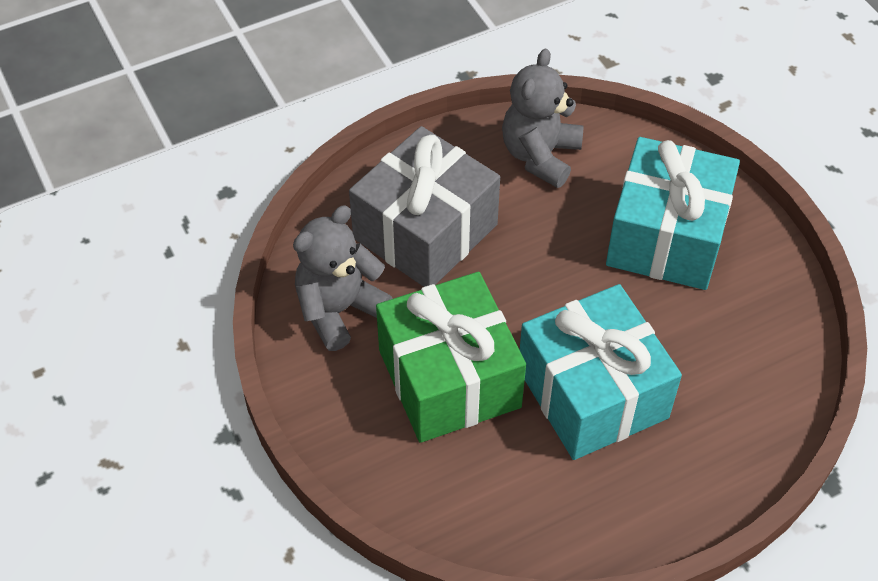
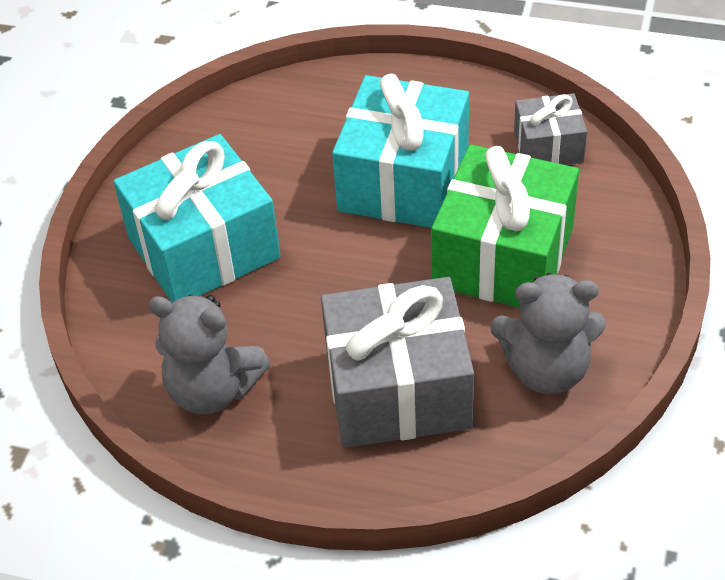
camera: 135 degrees left, 5 degrees down
grey teddy bear [502,48,583,188] -> grey teddy bear turned 45 degrees clockwise [148,295,271,415]
none -> grey gift [514,93,587,165]

